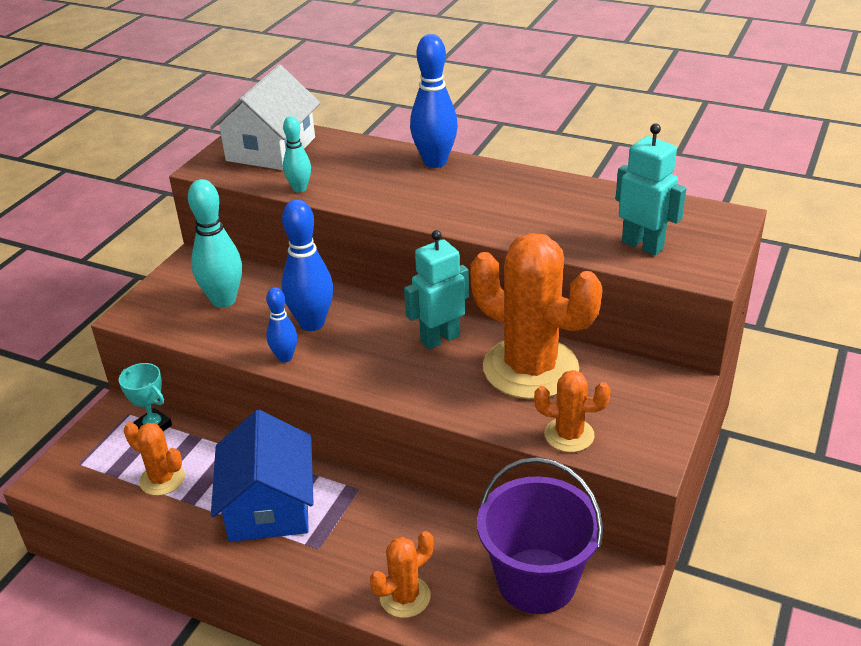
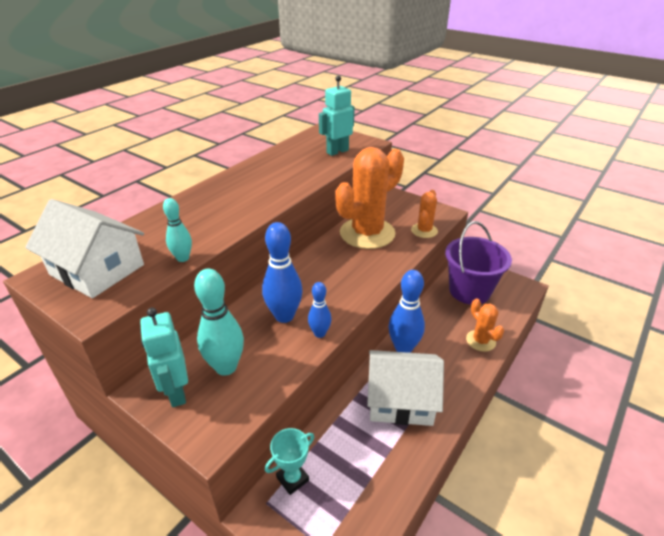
camera: 80 degrees left, 0 degrees up
orange cactus [124,422,185,496] -> none
blue house [211,410,313,542] -> white house [367,350,444,426]
turquoise robot [404,230,469,350] -> turquoise robot moved to [140,308,188,407]
blue bowling pin [410,34,458,168] -> blue bowling pin moved to [388,270,425,353]

